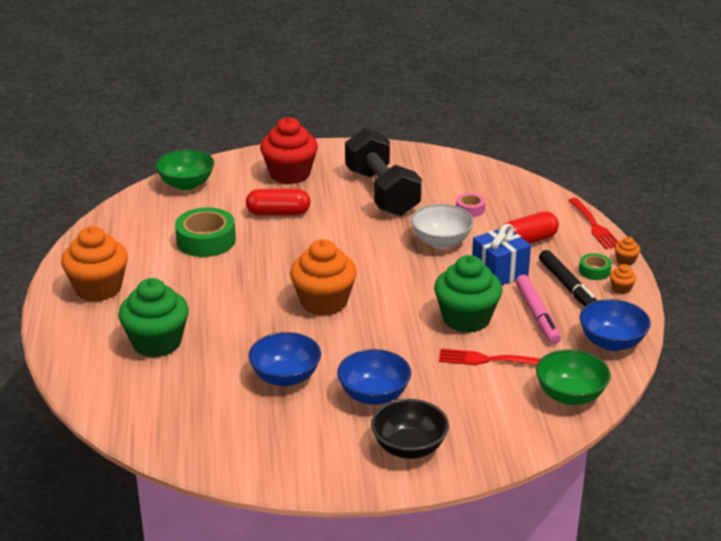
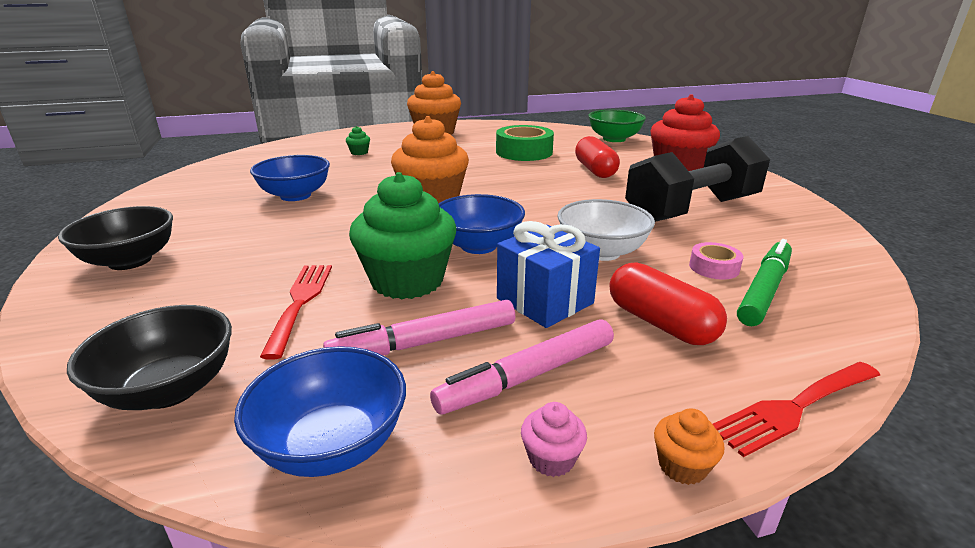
camera: 80 degrees right, 5 degrees down
green cupcake [118,278,189,358] -> green cupcake [346,126,370,155], size x0.40
blue bowl [337,349,411,405] -> blue bowl moved to [439,194,525,254]
green bowl [536,349,611,405] -> black bowl [67,305,232,410]
black marker [539,250,597,306] -> pink marker [430,319,614,414]
green tape [579,253,612,280] -> none
orange cupcake [610,264,636,294] -> pink cupcake [521,402,587,477]
none -> green marker [737,239,792,326]

